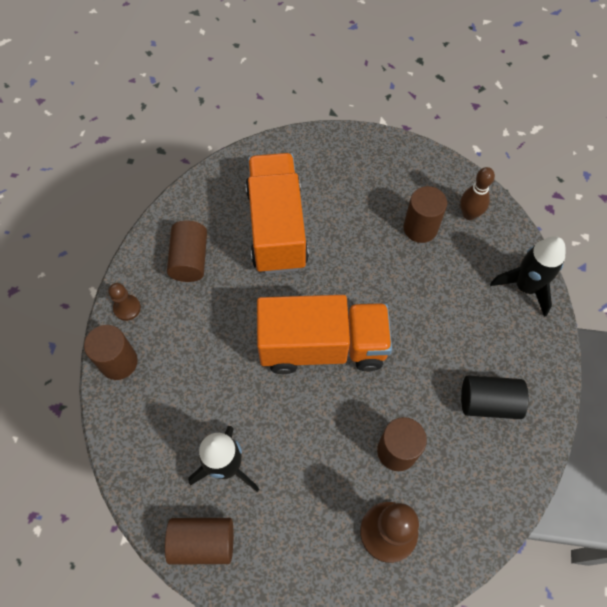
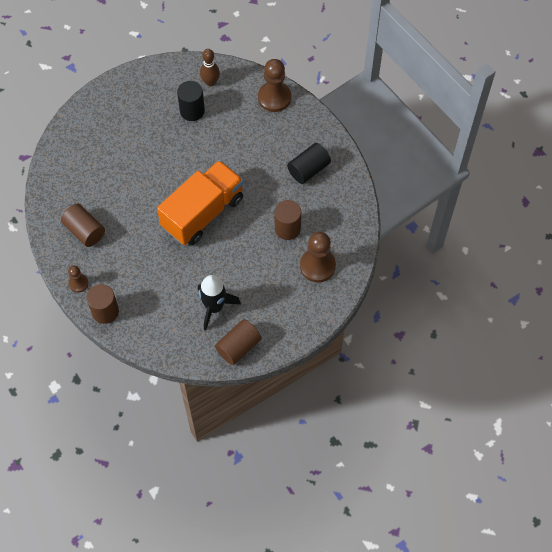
camera: 45 degrees left, 0 degrees up
orange truck [245,153,309,274] -> none
brown cylinder [404,186,447,243] -> black cylinder [177,81,205,121]
black rocket [490,236,566,317] -> brown pawn [258,59,291,112]

